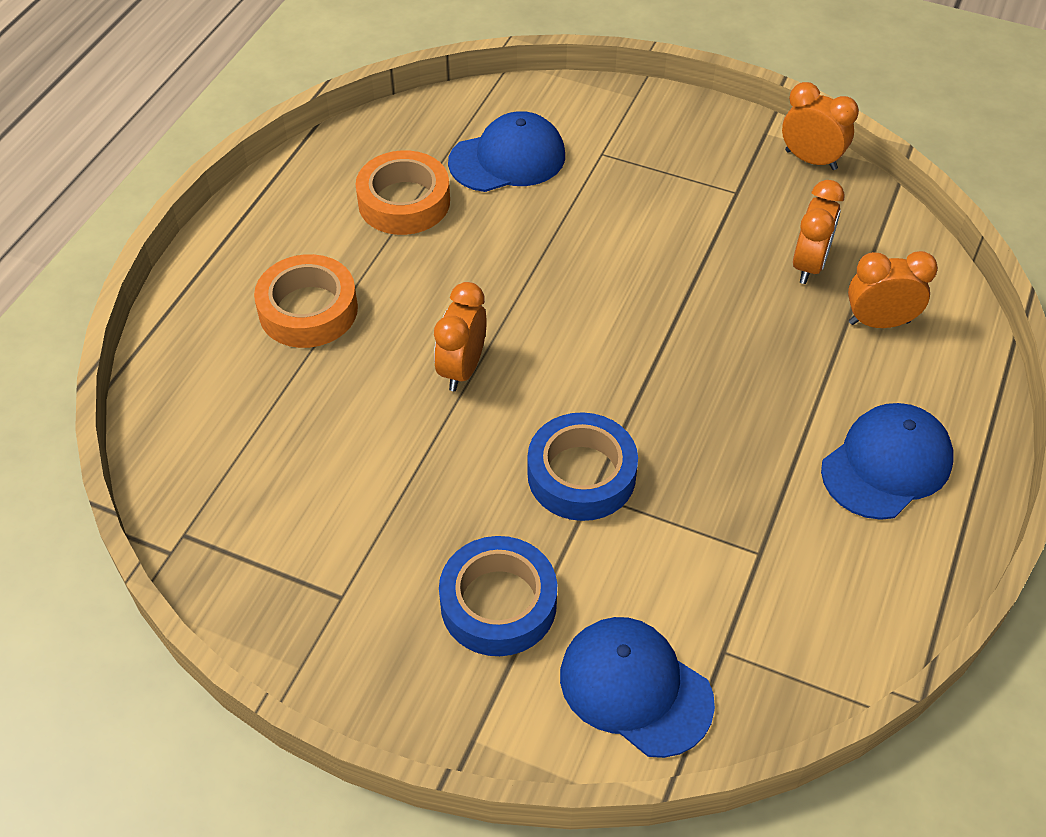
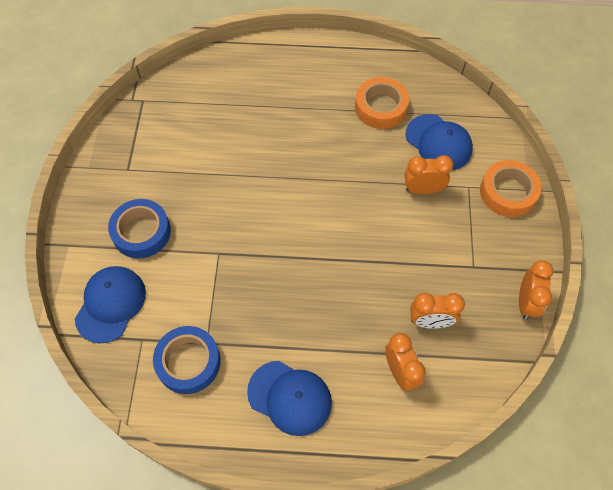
camera: 70 degrees right, 10 degrees up
orange tape [254,254,358,348] -> orange tape moved to [480,160,542,217]
orange clock [434,282,487,391] -> orange clock moved to [405,155,453,194]
blue tape [527,412,638,521] -> blue tape moved to [153,326,221,394]

